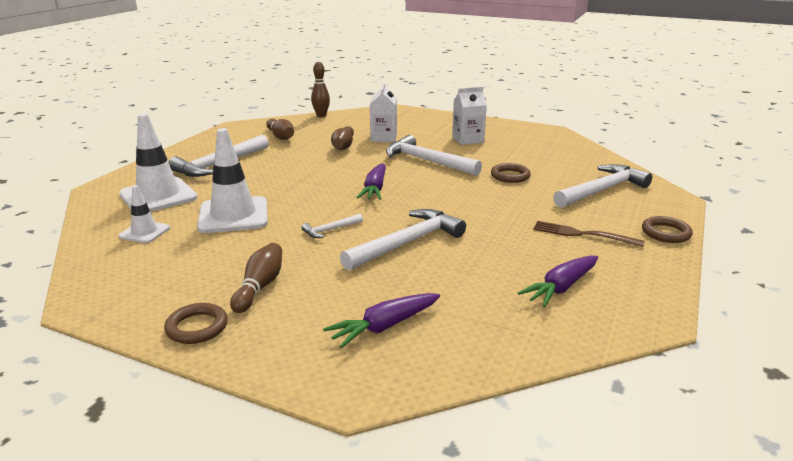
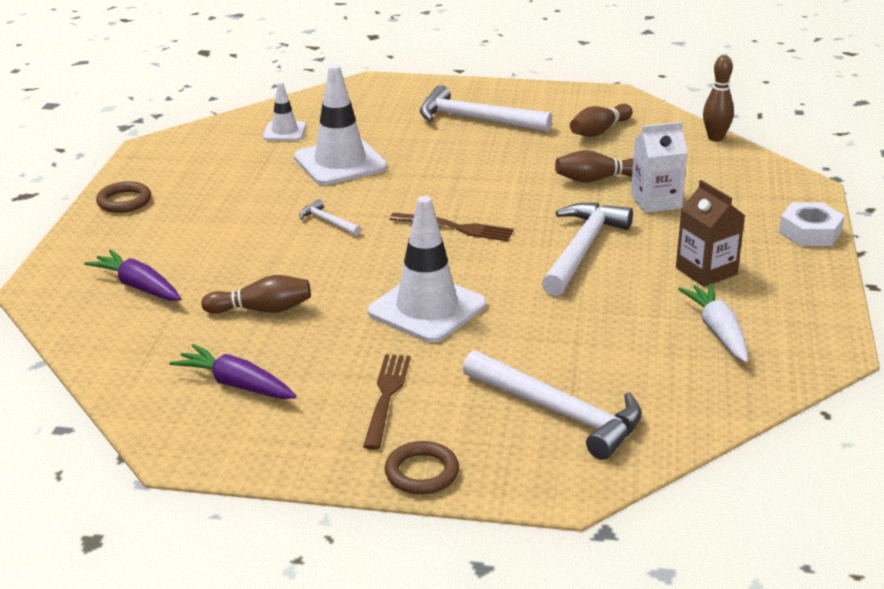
camera: 75 degrees right, 5 degrees up
white traffic cone [119,114,197,212] -> white traffic cone moved to [367,196,486,343]
brown bowling pin [230,243,282,313] -> brown bowling pin moved to [201,275,311,314]
white hammer [340,209,466,271] -> none
purple carrot [357,163,386,200] -> brown fork [389,213,514,241]
white carton [452,87,487,145] -> brown carton [676,180,745,287]
brown ring [491,163,531,183] -> none
none -> white carrot [678,283,748,363]
none -> white nut [779,202,845,246]

